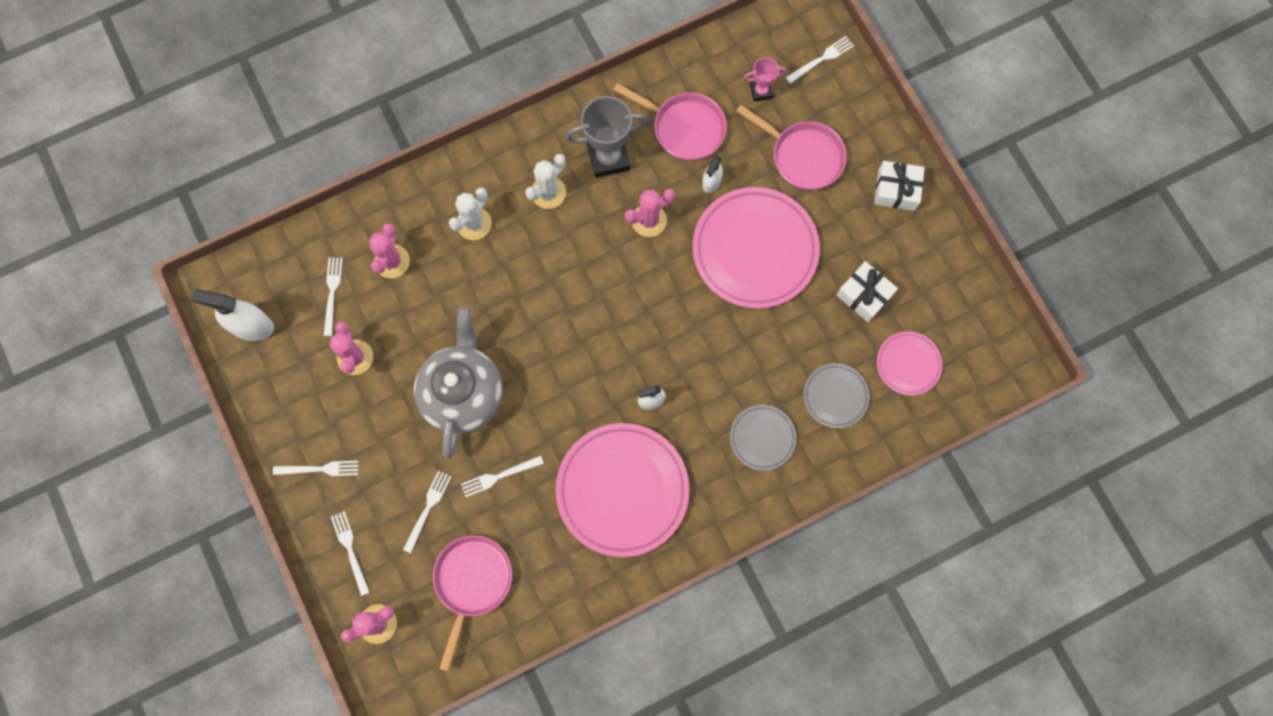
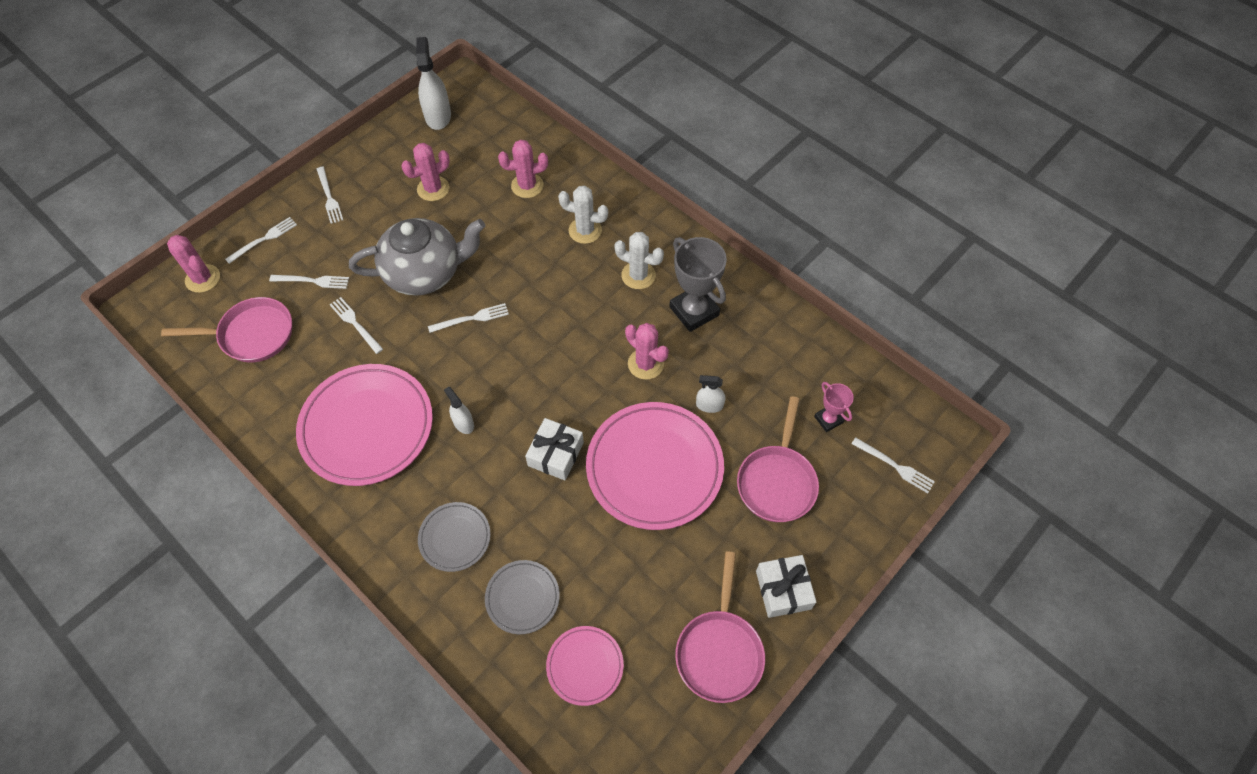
camera: 70 degrees right, 15 degrees down
white fork [324,257,343,336] -> white fork moved to [428,303,509,333]
pink pan [613,83,727,161] -> pink pan moved to [675,551,765,703]
white gift [836,261,898,322] -> white gift moved to [525,418,584,480]

